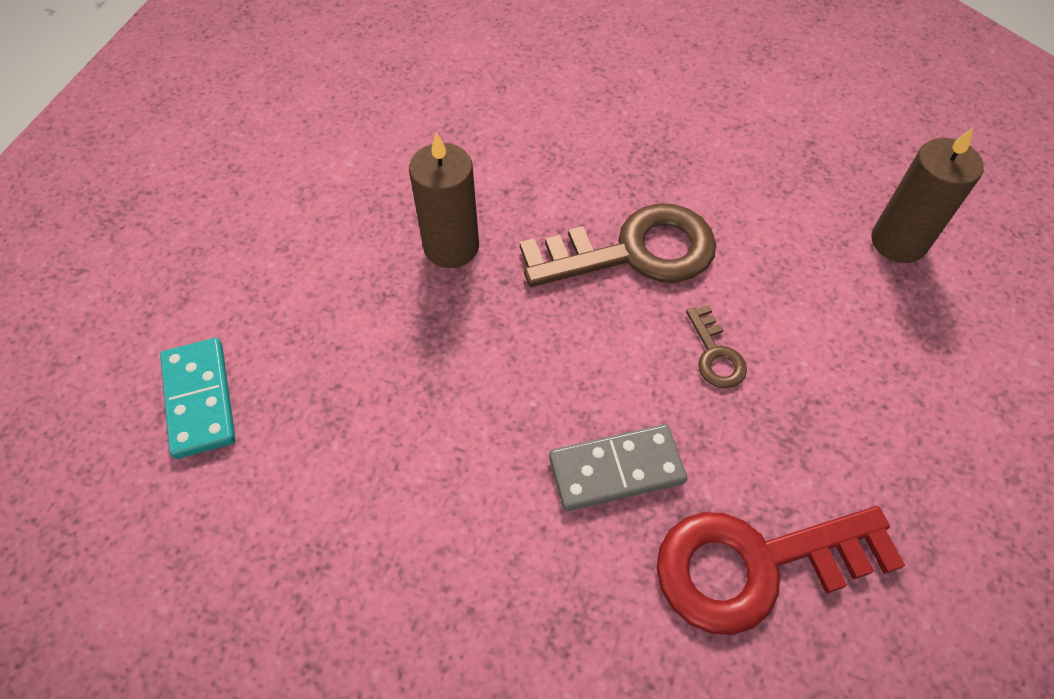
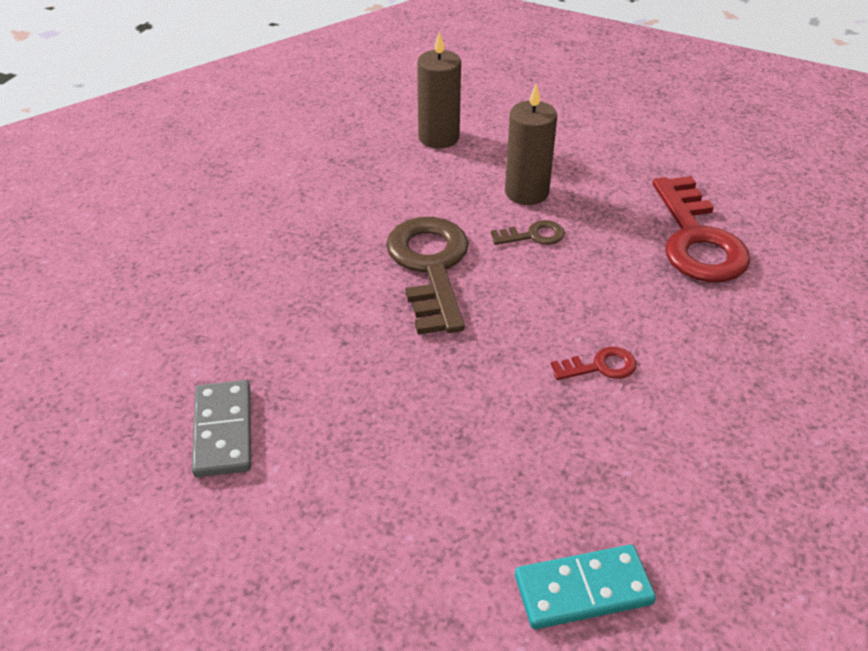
camera: 85 degrees left, 15 degrees down
brown candle [409,133,479,268] -> brown candle moved to [505,83,557,205]
grey domino [549,424,687,511] -> grey domino moved to [192,380,251,477]
none -> red key [551,347,637,380]

